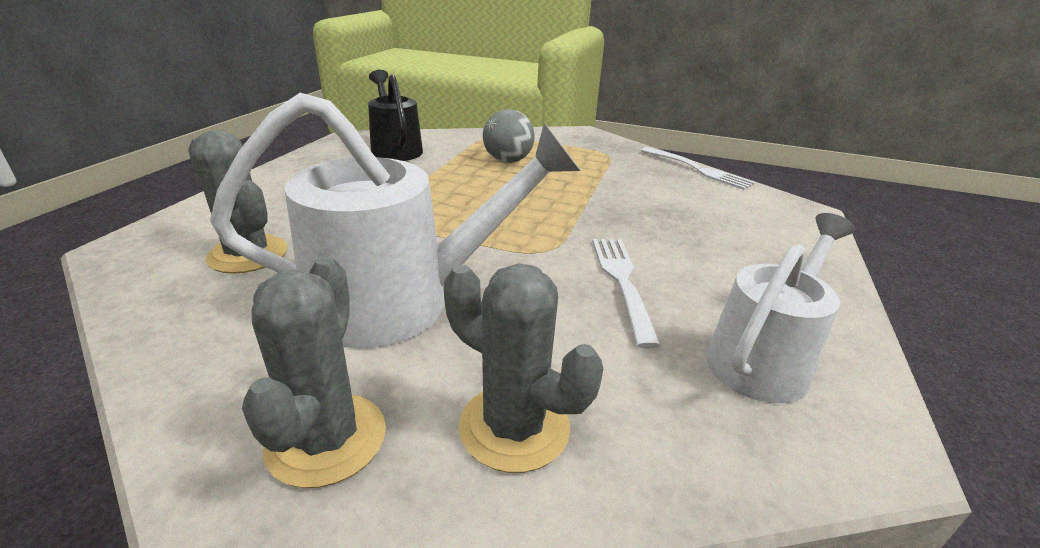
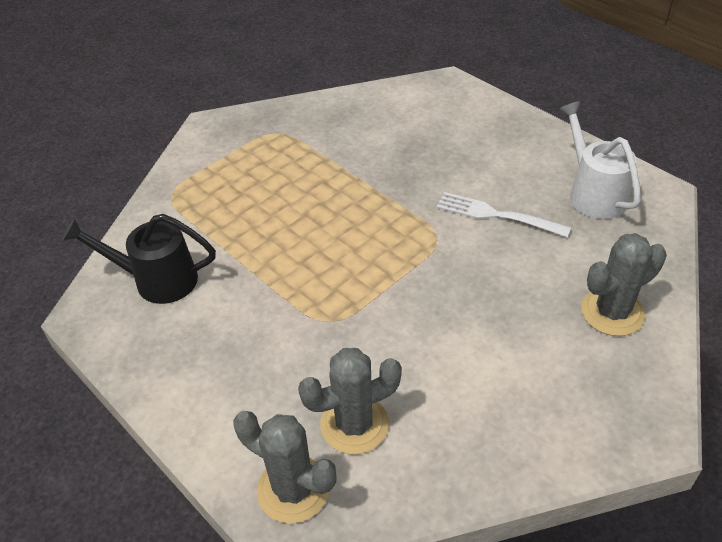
camera: 60 degrees left, 15 degrees up
white watering can [210,93,580,348] -> none
grey cactus [242,257,386,488] -> grey cactus moved to [234,411,337,524]
grey ball [483,109,535,163] -> none
white fork [641,147,756,190] -> none

